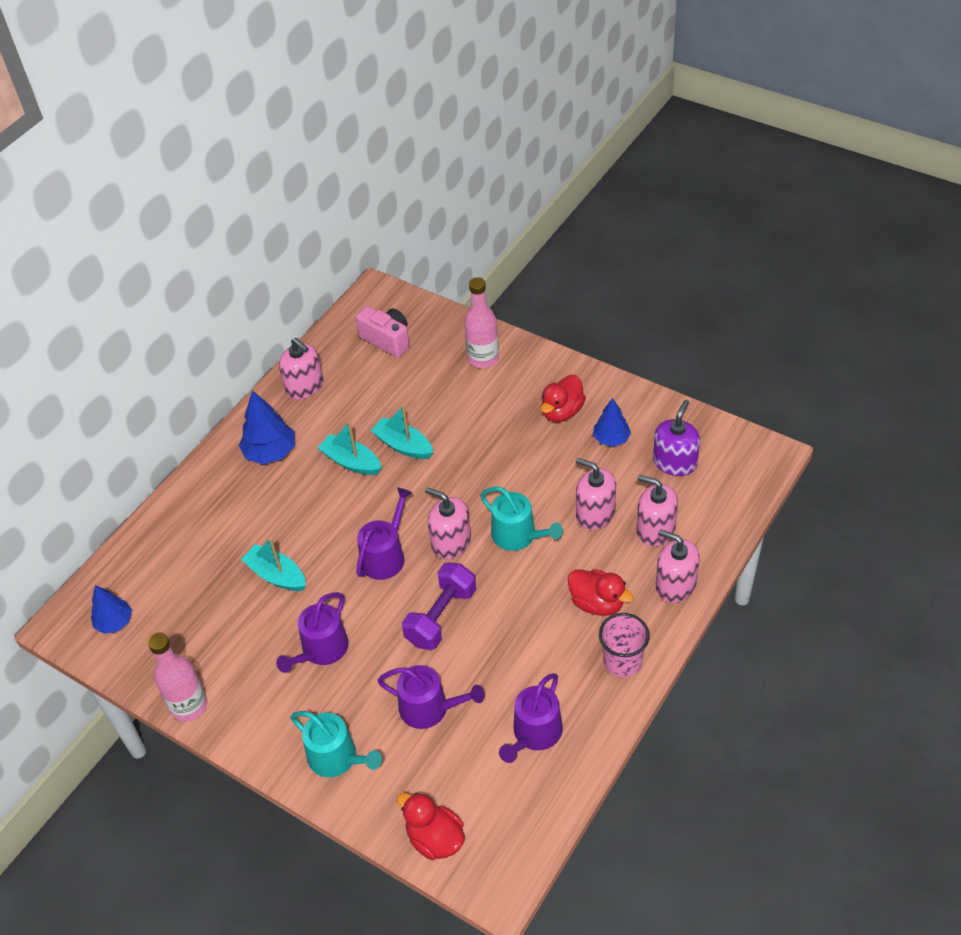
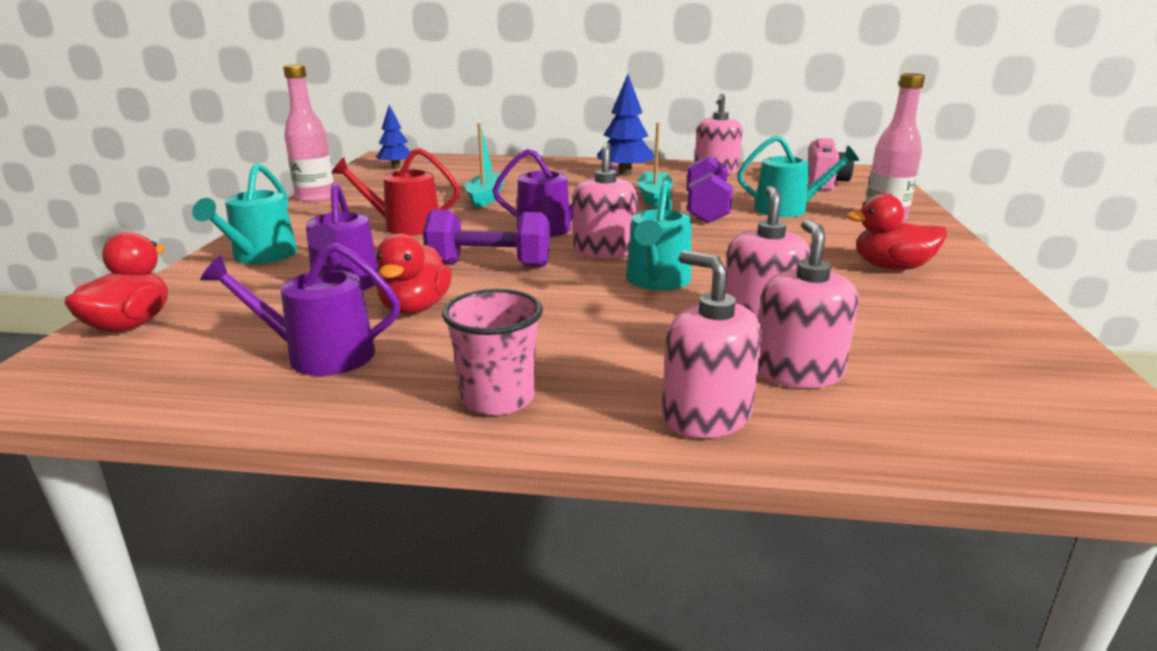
camera: 60 degrees right, 25 degrees down
purple watering can [276,592,349,673] -> red watering can [332,148,460,236]
turquoise boat [370,405,433,459] -> purple dumbbell [687,155,733,224]
red duck [568,569,633,616] -> red duck moved to [375,233,452,314]
blue tree [593,398,631,447] -> none
purple soap dispenser [653,400,700,476] -> none
pink soap dispenser [656,529,700,603] -> pink soap dispenser turned 45 degrees counterclockwise [662,251,762,438]
none -> turquoise watering can [737,135,859,217]

